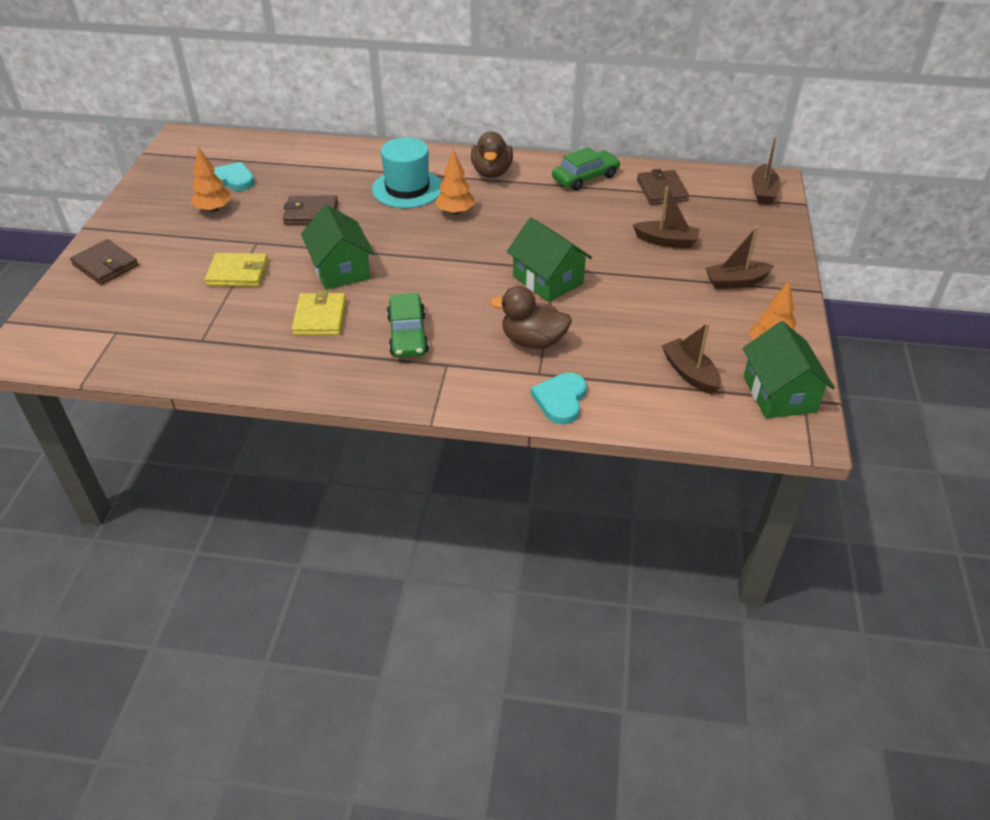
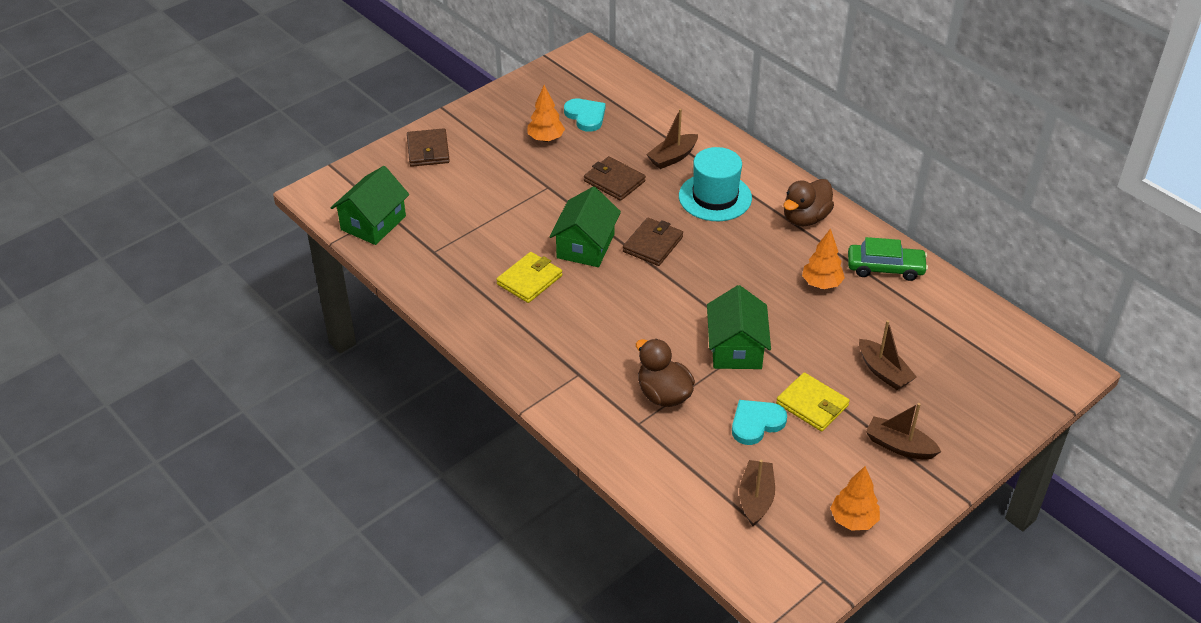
camera: 40 degrees right, 0 degrees up
yellow wallet [205,253,268,287] -> yellow wallet moved to [776,372,850,432]
green car [387,293,429,358] -> none
orange tree [435,149,475,215] -> orange tree moved to [802,228,845,289]
turquoise heart [531,373,587,424] -> turquoise heart moved to [732,400,787,445]
brown wallet [637,169,689,205] -> brown wallet moved to [623,218,683,266]
green house [743,321,835,419] -> green house moved to [331,166,410,245]
brown boat [752,136,780,205] -> brown boat moved to [646,109,698,169]

